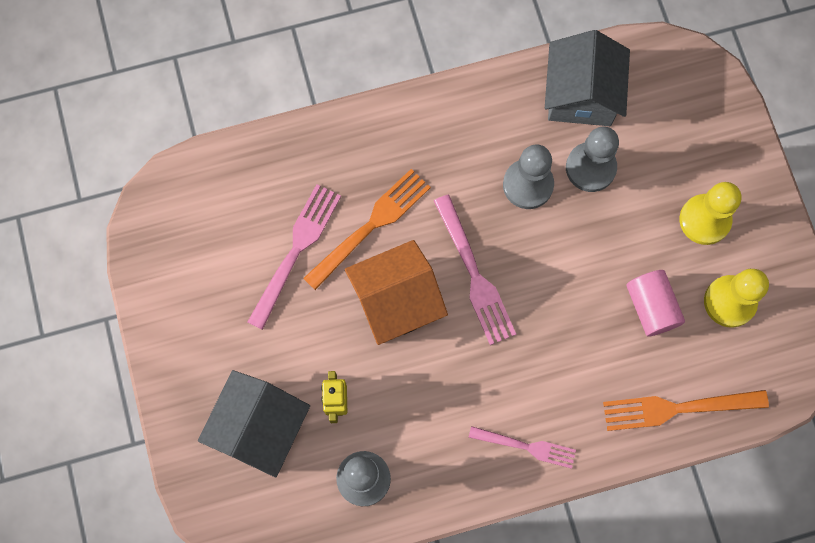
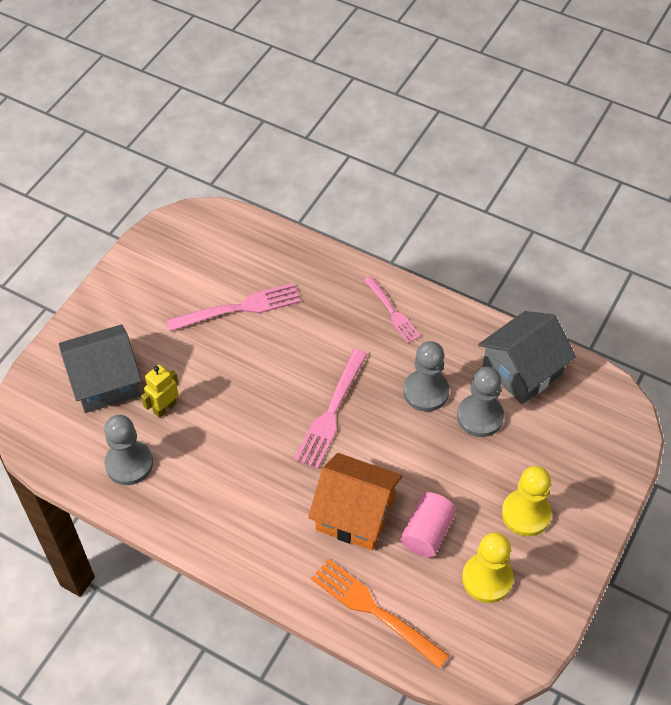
camera: 45 degrees right, 20 degrees down
orange fork [303,169,431,290] -> none
orange house [345,240,448,345] -> orange house moved to [308,453,402,551]
pink fork [468,426,576,469] -> pink fork moved to [364,276,421,343]

